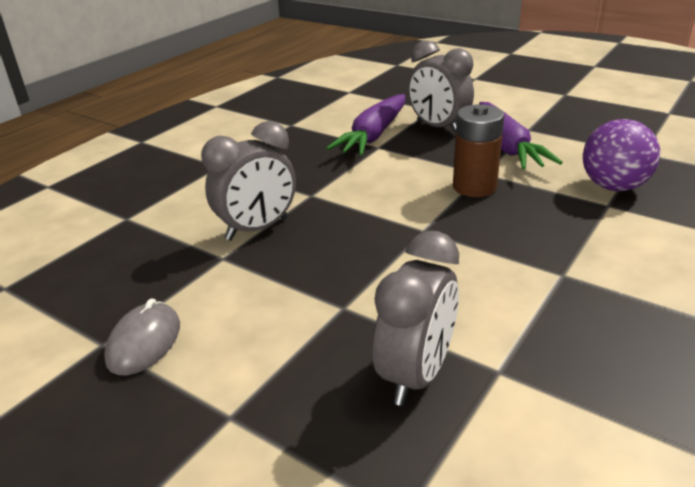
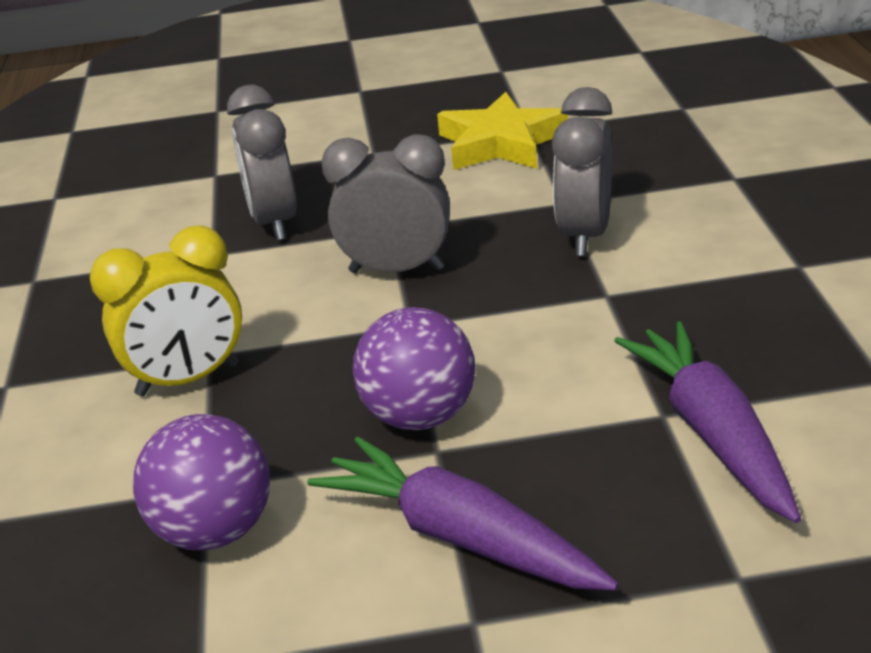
camera: 140 degrees right, 0 degrees up
grey mouse [104,298,180,375] -> yellow star [437,92,568,170]
grey clock [408,40,474,134] -> grey clock moved to [322,134,450,273]
brown battery [453,104,504,197] -> purple ball [353,307,476,430]
none -> yellow clock [90,225,242,396]

